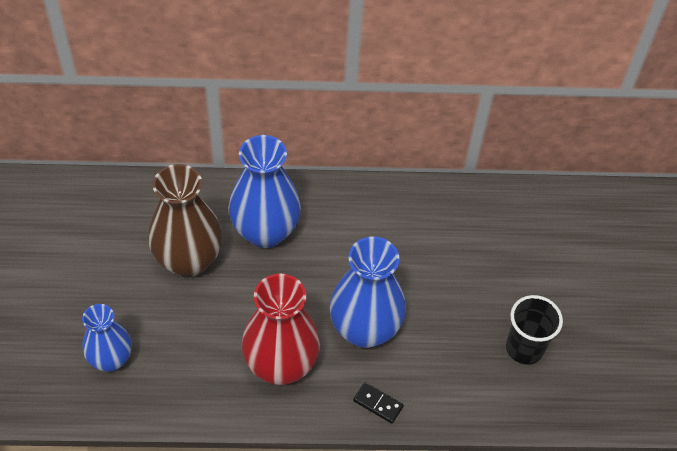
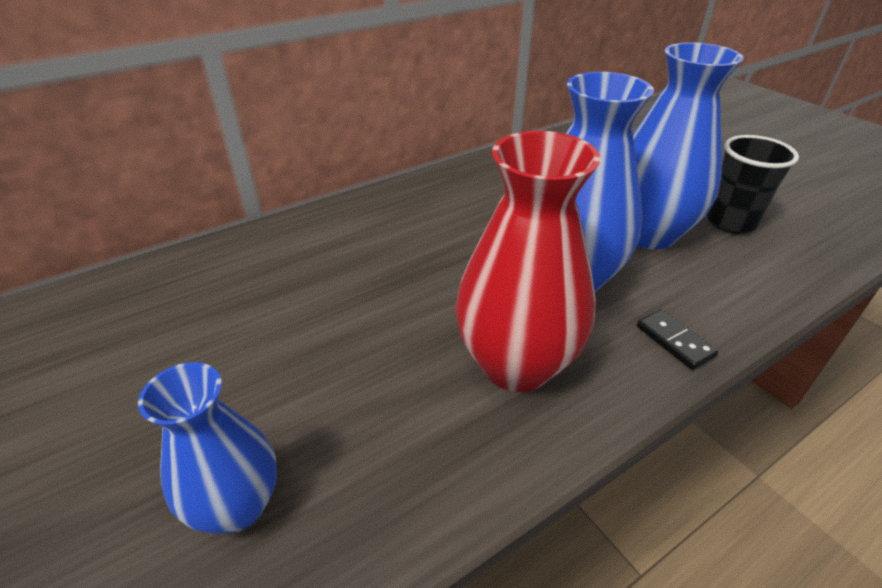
camera: 30 degrees left, 15 degrees down
brown vase [148,164,222,277] -> none
blue vase [229,135,301,248] -> blue vase moved to [633,42,743,249]
black domino [353,382,404,424] -> black domino turned 60 degrees clockwise [637,309,718,370]

